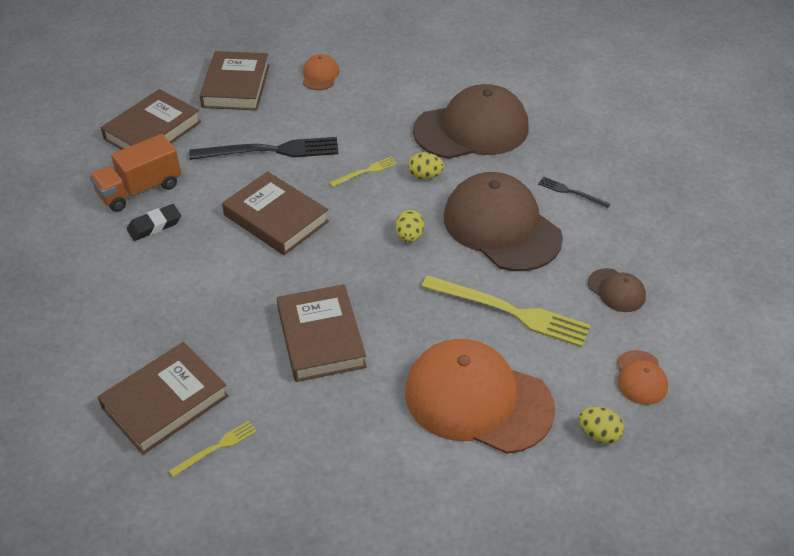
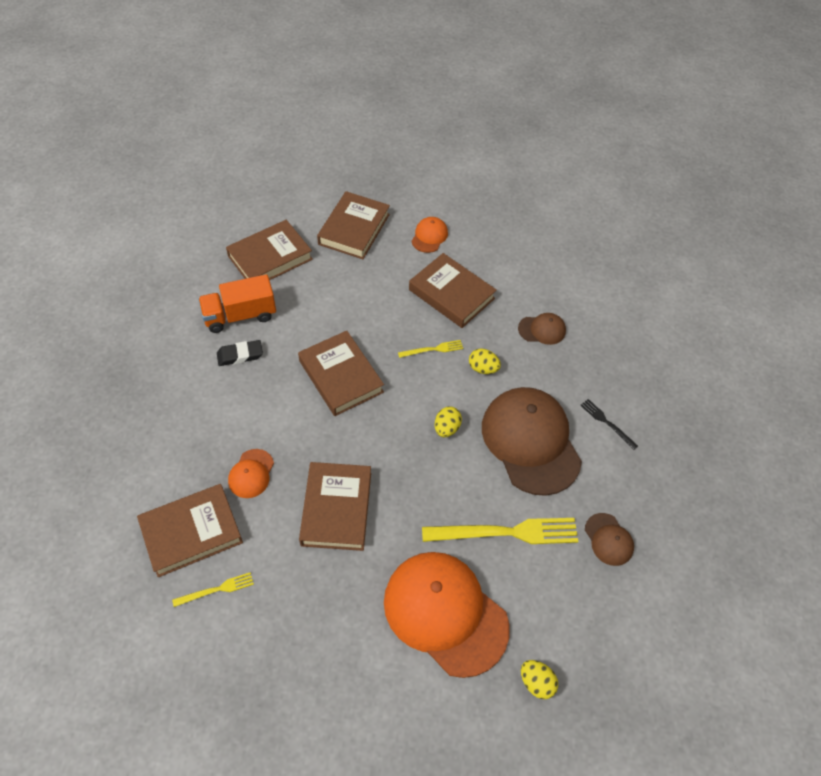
camera: 15 degrees right, 10 degrees up
black fork [189,137,338,160] -> none
brown cap [413,84,529,159] -> brown cap [518,313,566,345], size x0.44
yellow fork [422,275,591,347] -> yellow fork turned 45 degrees counterclockwise [422,518,579,544]
orange cap [617,350,668,405] -> orange cap moved to [228,449,274,498]
none -> brown book [409,253,497,328]

